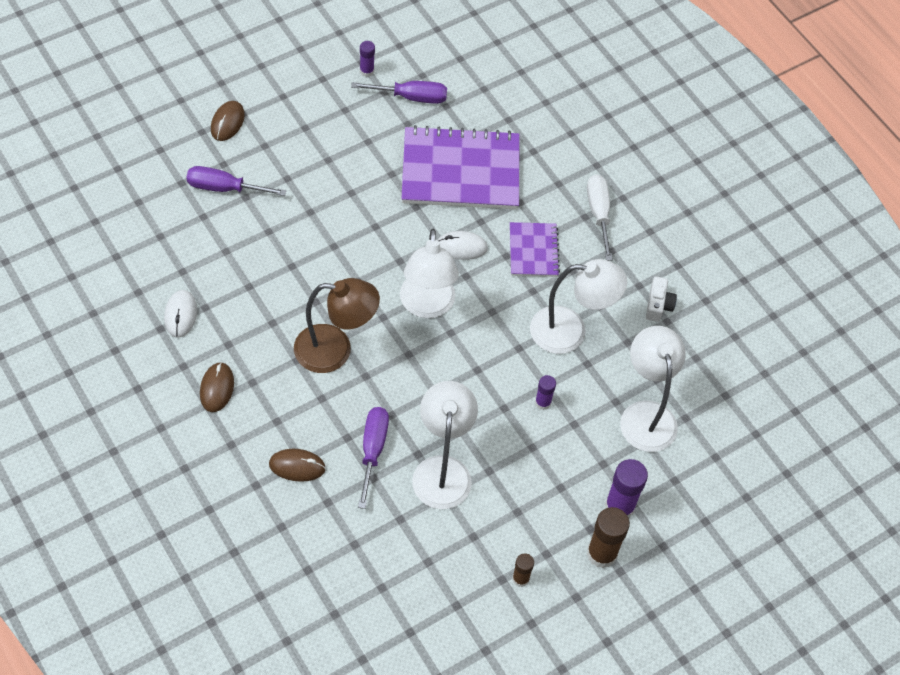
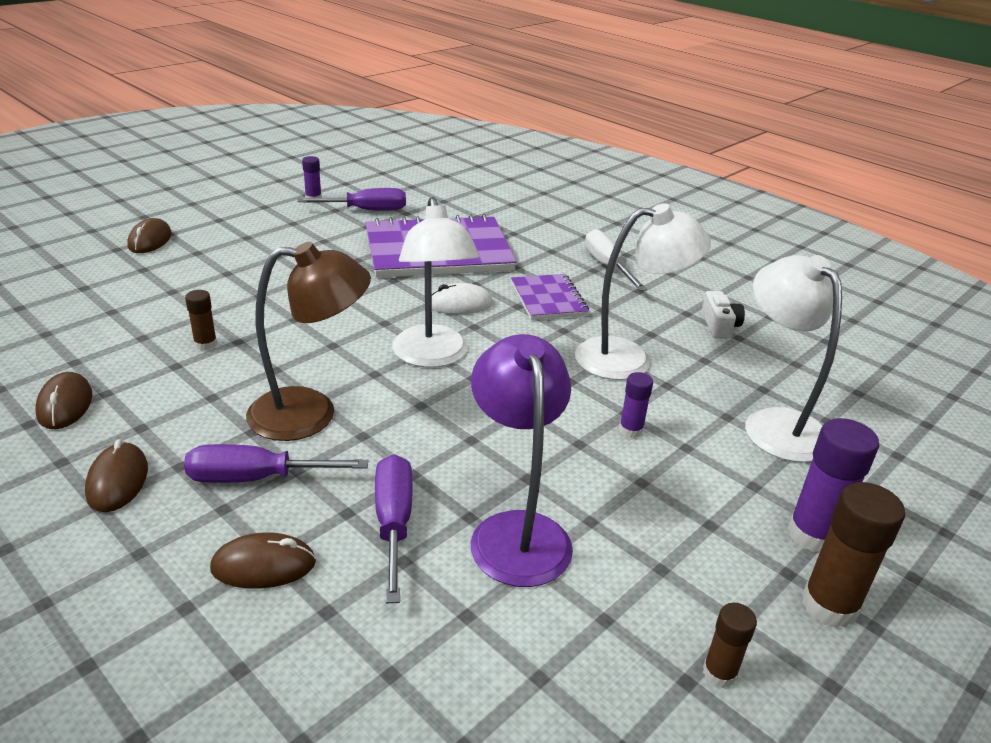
camera: 10 degrees left, 25 degrees down
white mouse [164,290,197,338] -> brown mouse [35,372,92,429]
purple screwdriver [186,166,287,196] -> purple screwdriver moved to [184,444,368,483]
white lamp [412,381,478,509] -> purple lamp [471,334,573,587]
none -> brown glue stick [185,290,217,351]

